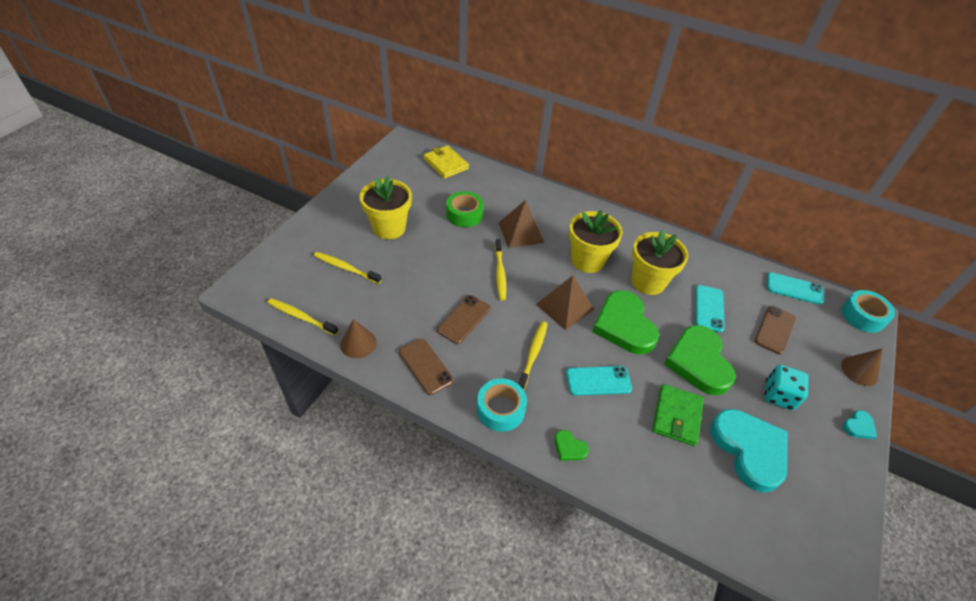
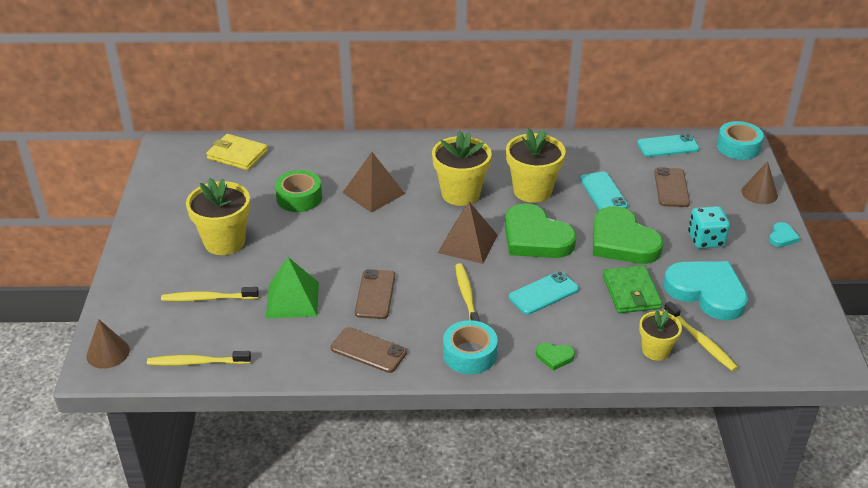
camera: 25 degrees left, 10 degrees down
brown cone [340,319,377,358] -> brown cone moved to [86,319,130,369]
yellow toothbrush [495,239,506,301] -> yellow toothbrush moved to [664,301,738,371]
none -> green pyramid [266,257,319,318]
none -> yellow flower pot [639,310,682,361]

